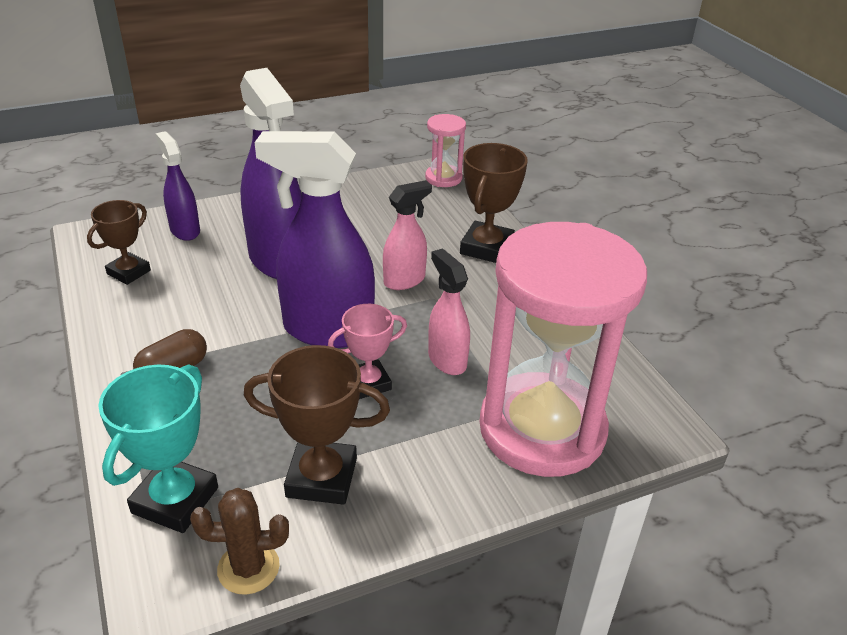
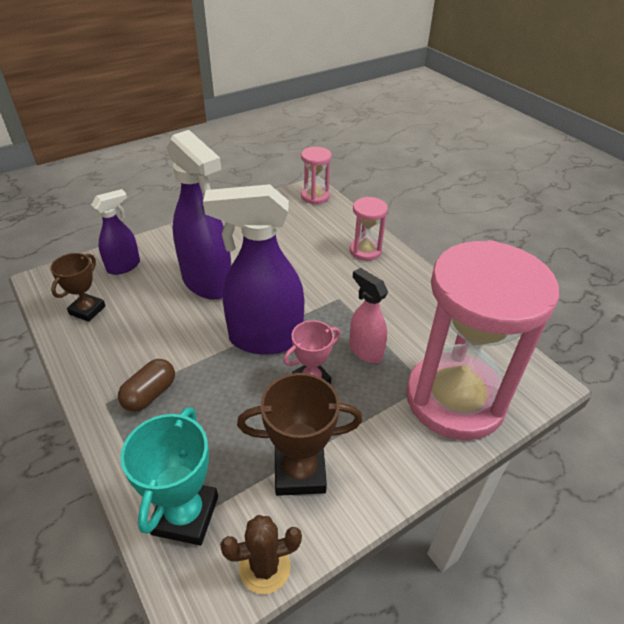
camera: 10 degrees left, 5 degrees up
purple spray bottle [155,131,200,241] -> purple spray bottle turned 90 degrees clockwise [91,189,140,275]
pink spray bottle [383,180,432,290] -> none
brown trophy [460,143,528,263] -> pink hourglass [350,197,388,261]

